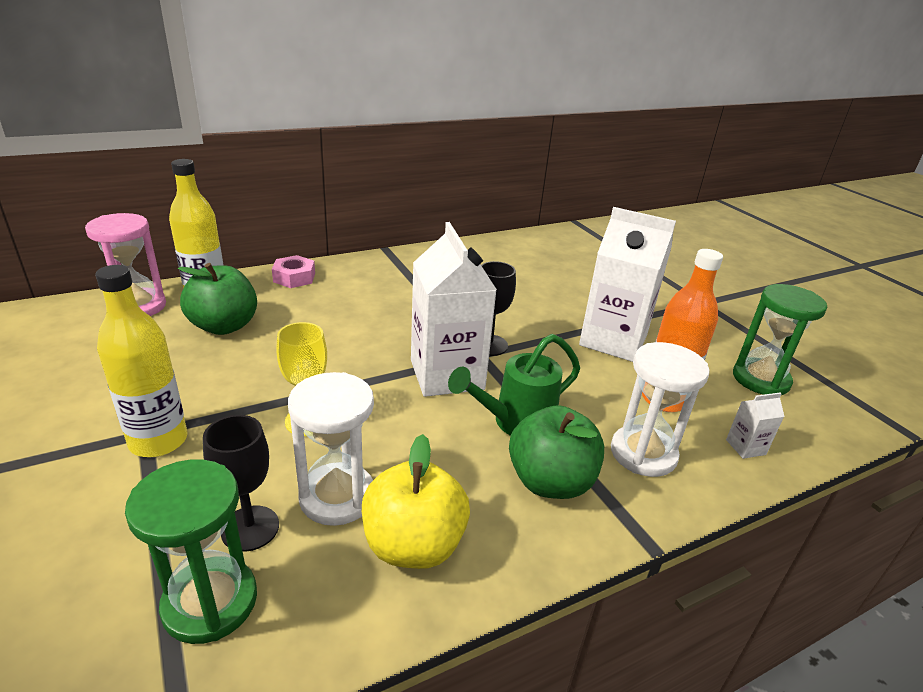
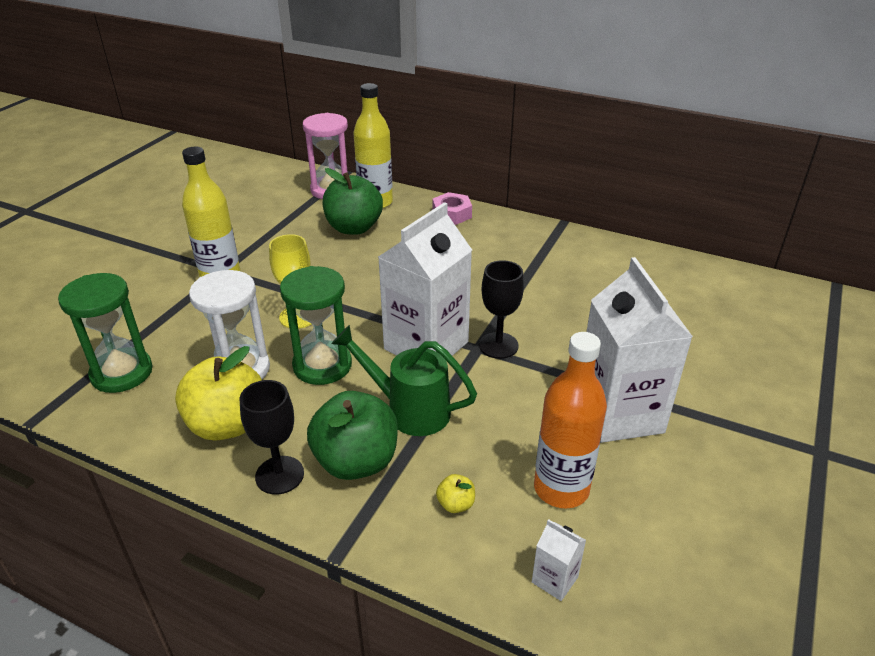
camera: 55 degrees right, 5 degrees up
black goblet [203,415,279,552] -> black goblet moved to [240,380,304,494]
white hourglass [611,342,710,477] -> yellow apple [436,474,475,513]
green hourglass [733,284,827,395] -> green hourglass moved to [280,266,352,385]

